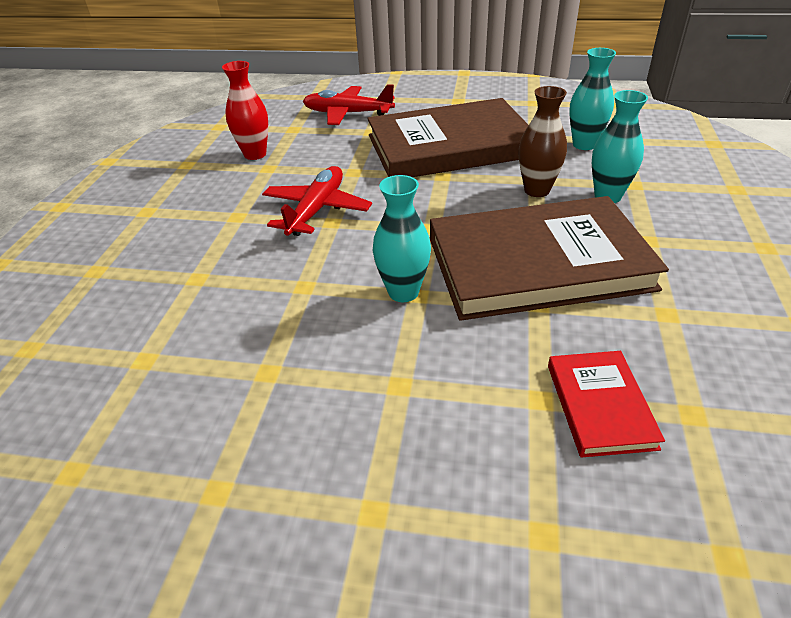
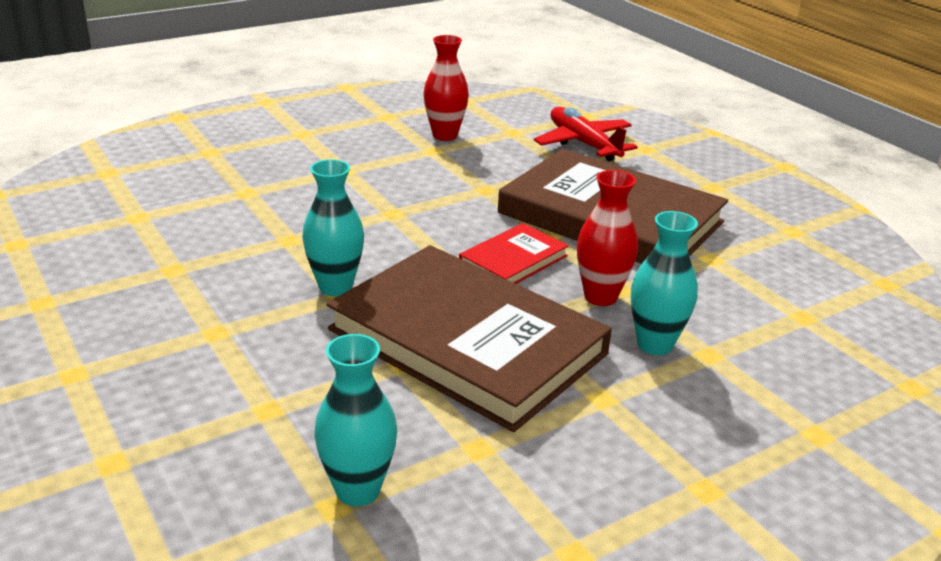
camera: 45 degrees right, 10 degrees down
red plane [262,166,372,236] -> none
brown vase [519,86,567,197] -> red vase [577,170,638,306]
red book [548,351,665,458] -> red book moved to [459,223,569,284]
turquoise vase [569,48,616,150] -> turquoise vase moved to [314,334,397,506]

